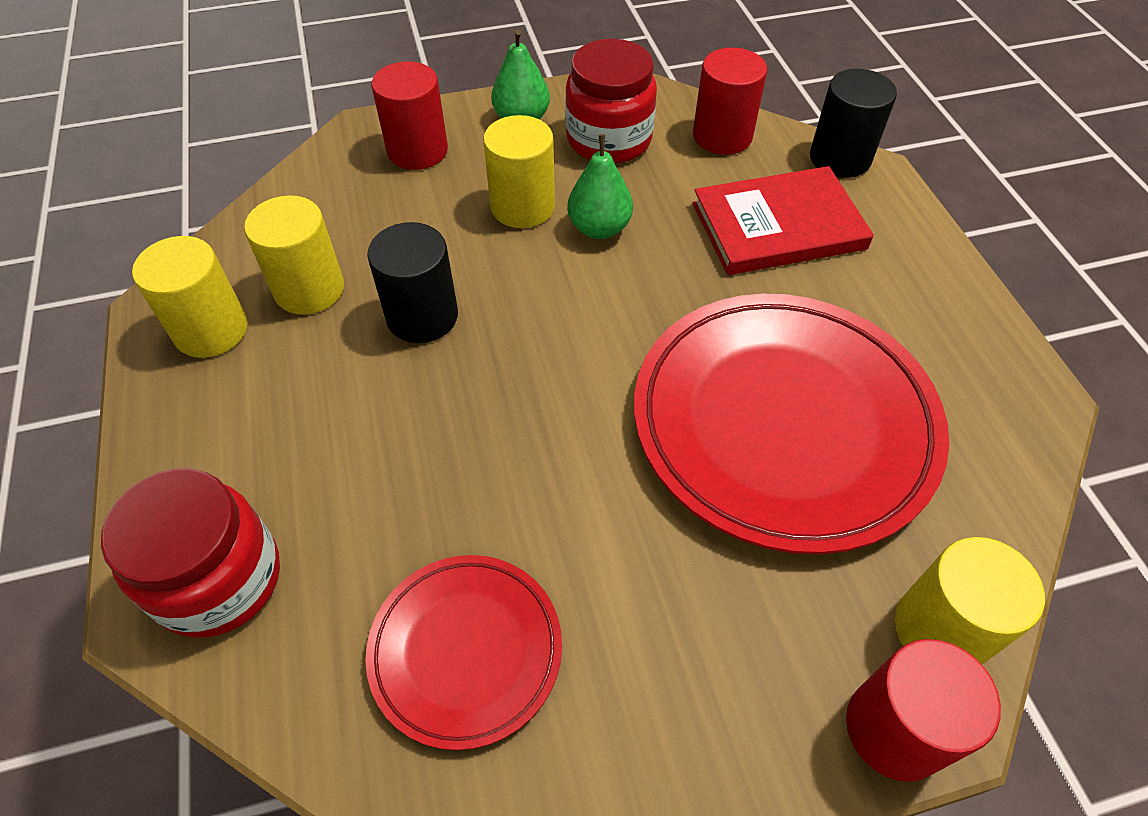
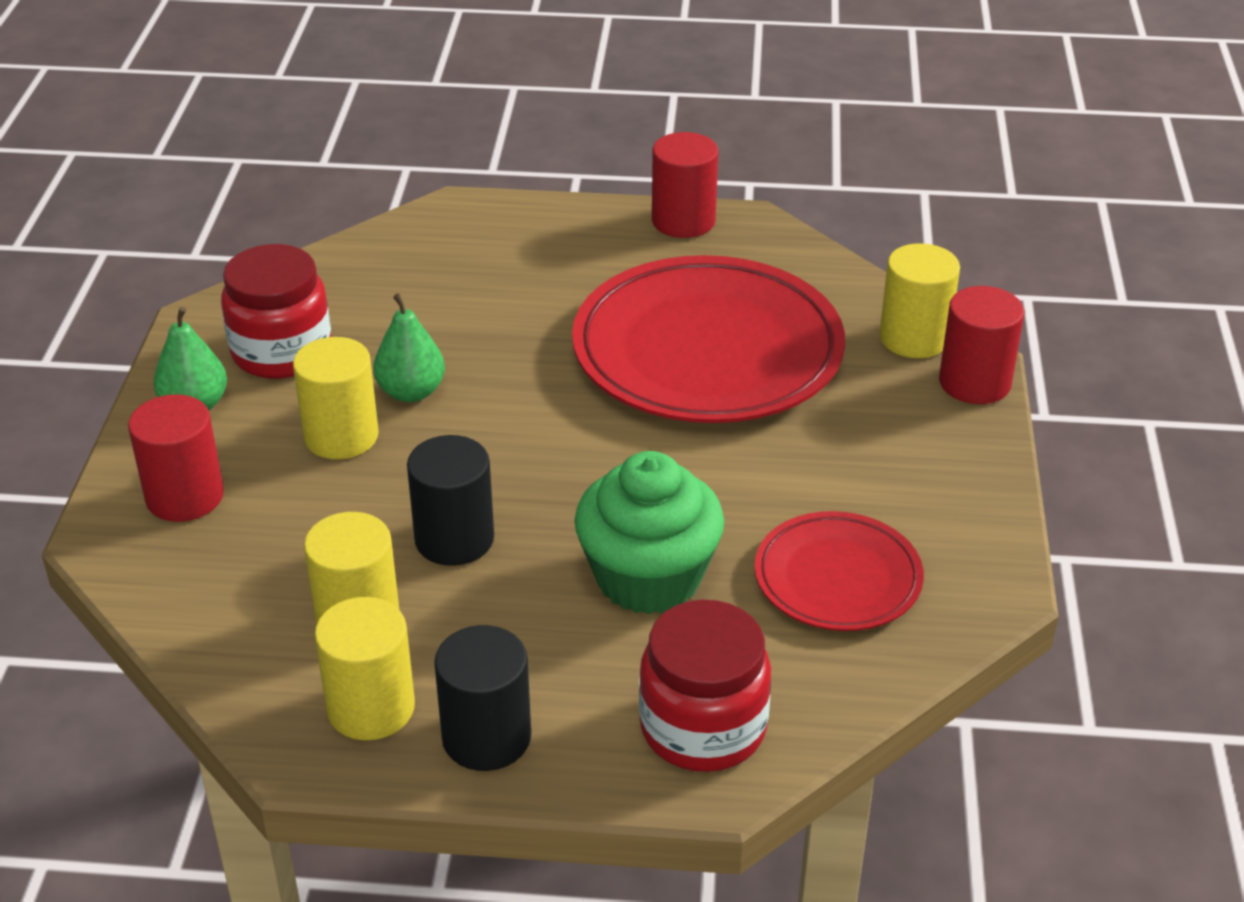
camera: 70 degrees left, 15 degrees down
red cylinder [693,47,767,155] -> red cylinder moved to [652,132,718,238]
red book [693,166,874,275] -> none
black cylinder [810,69,897,178] -> black cylinder moved to [434,625,531,771]
none -> green cupcake [575,451,724,614]

